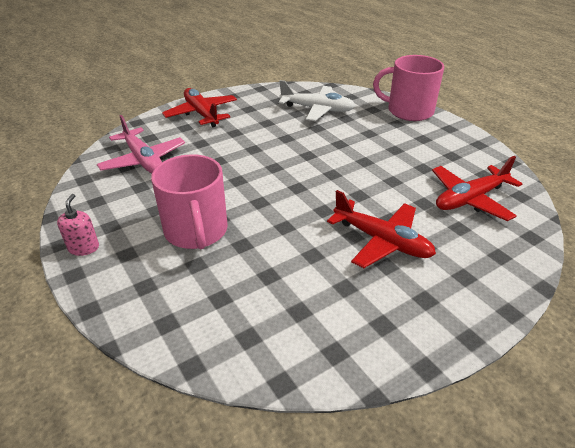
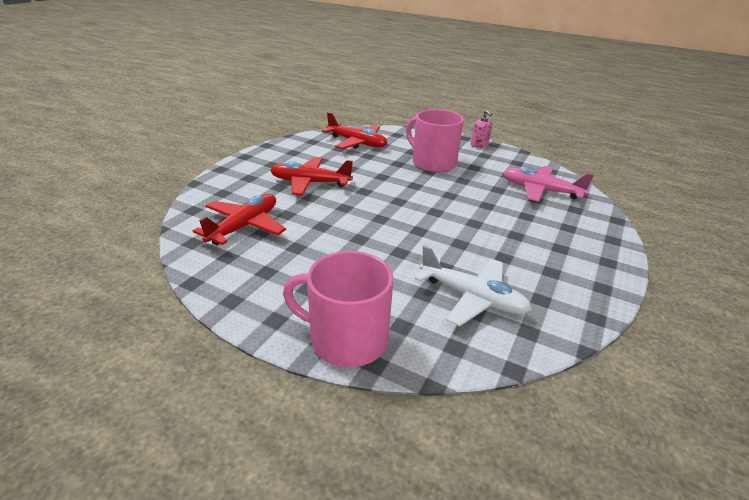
camera: 150 degrees right, 5 degrees down
red plane [162,88,237,127] -> red plane moved to [322,112,387,149]
white plane [279,80,355,121] -> white plane turned 135 degrees counterclockwise [415,245,532,326]
pink mug [373,55,444,121] -> pink mug turned 150 degrees counterclockwise [283,251,393,367]

